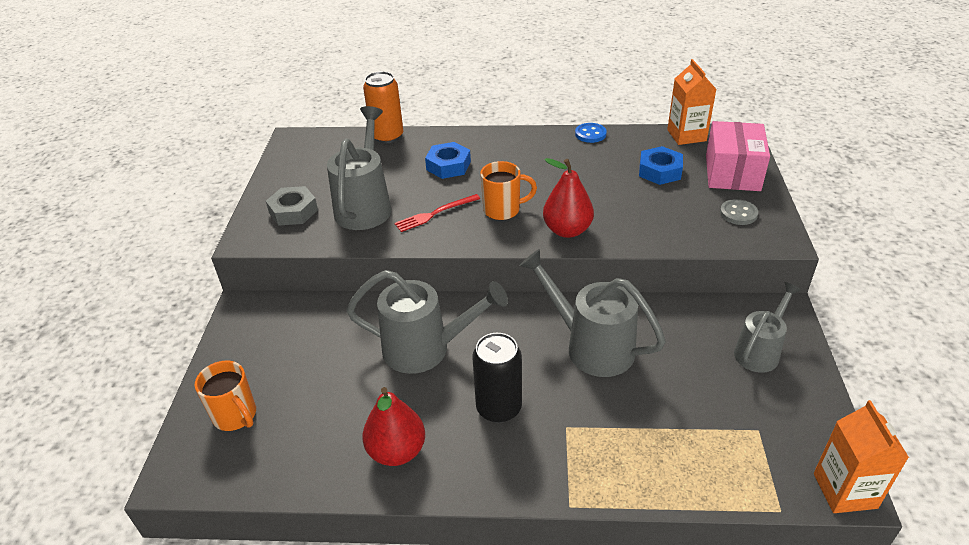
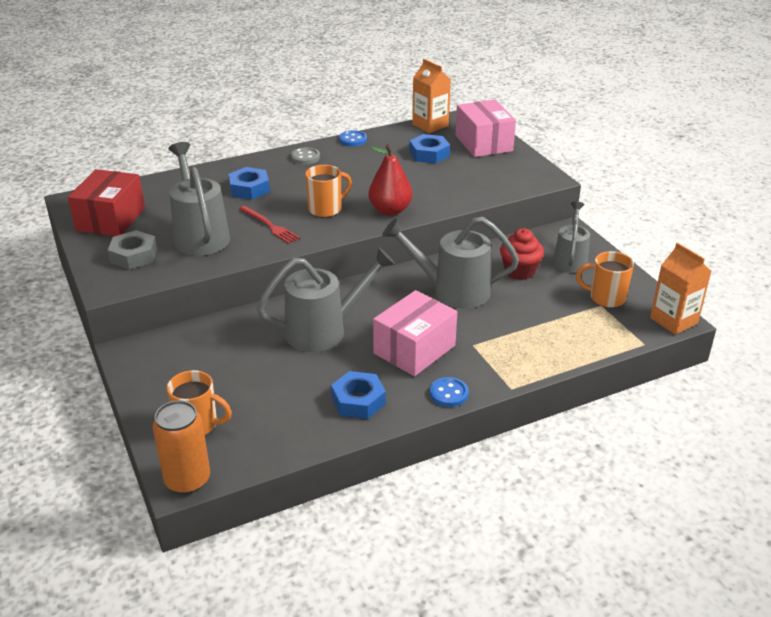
camera: 30 degrees left, 5 degrees down
red pear [362,387,425,466] -> blue nut [331,371,386,419]
orange can [363,71,403,143] -> orange can moved to [152,400,210,494]
red fork [394,194,480,232] -> red fork turned 75 degrees counterclockwise [239,206,300,244]
black can [472,333,522,423] -> pink box [373,290,457,376]
grey button [720,199,758,225] -> grey button moved to [291,147,320,164]
none -> red box [68,169,145,236]
none -> blue button [430,377,469,407]
none -> red cupcake [500,228,544,280]
none -> orange mug [576,251,634,308]

